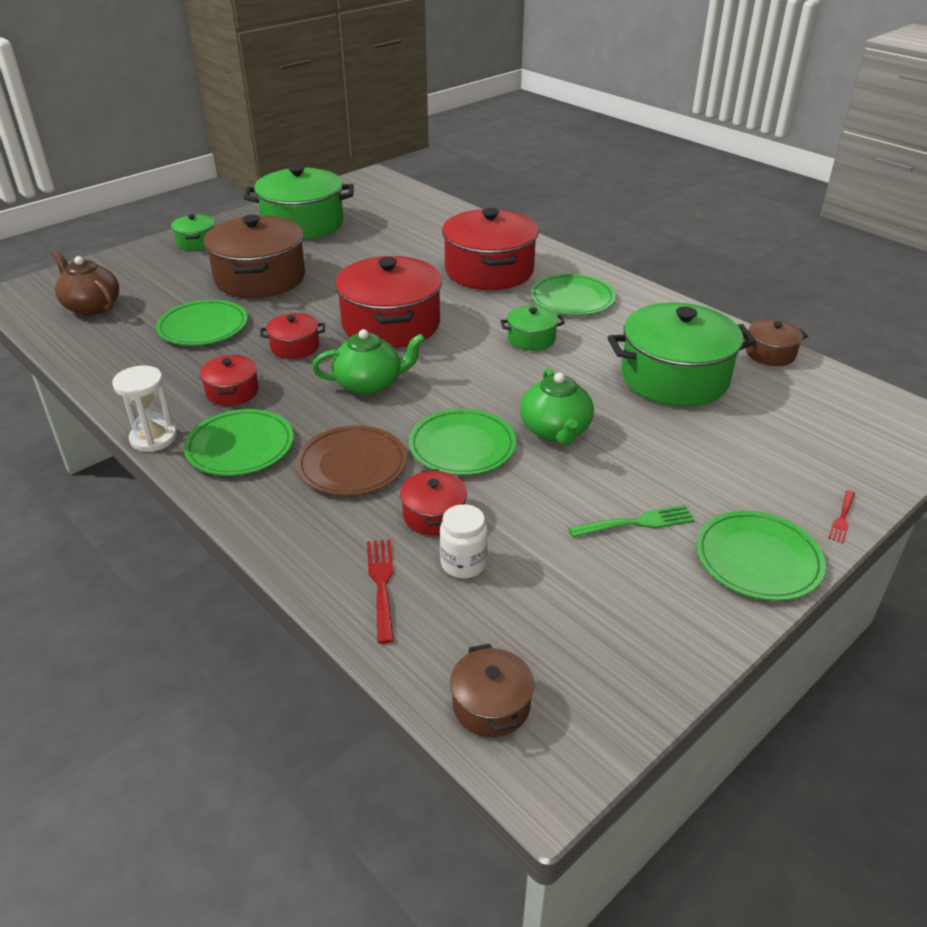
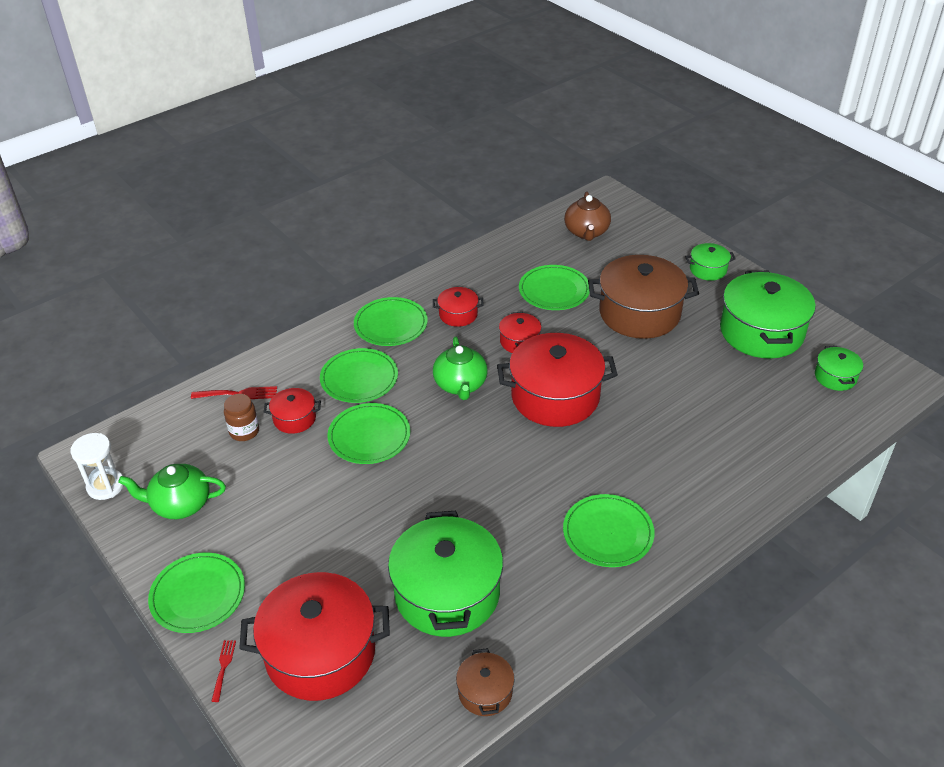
camera: 95 degrees right, 5 degrees up
brown teapot [53,251,119,315] -> brown teapot turned 135 degrees clockwise [564,192,611,241]
white hourglass [112,365,177,452] -> white hourglass moved to [71,433,124,500]
brown plate [296,425,407,496] -> green plate [320,348,398,403]
white jar [440,504,488,578] -> brown jar [224,394,259,441]
red pot [442,208,539,290] -> red pot moved to [239,572,390,701]
brown pot [450,644,534,737] -> none
green pot [500,306,565,351] -> green pot moved to [815,346,863,391]
green teapot [520,368,594,445] -> green teapot moved to [118,464,226,519]
green fork [568,505,695,538] -> none
red fork [828,490,855,543] -> red fork turned 60 degrees clockwise [211,640,236,702]

